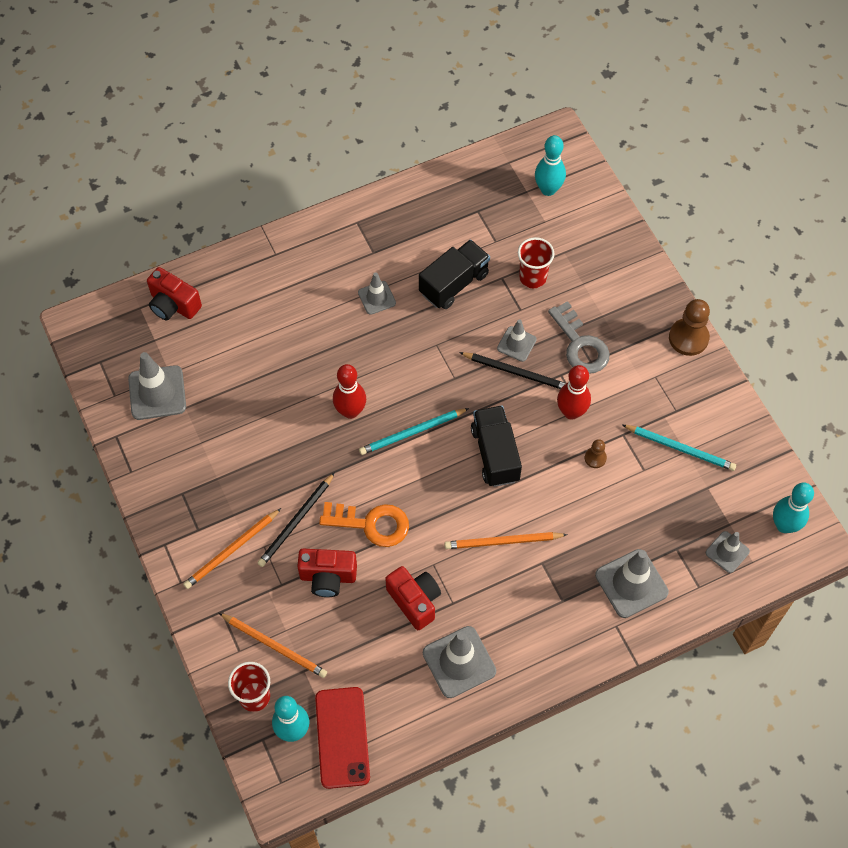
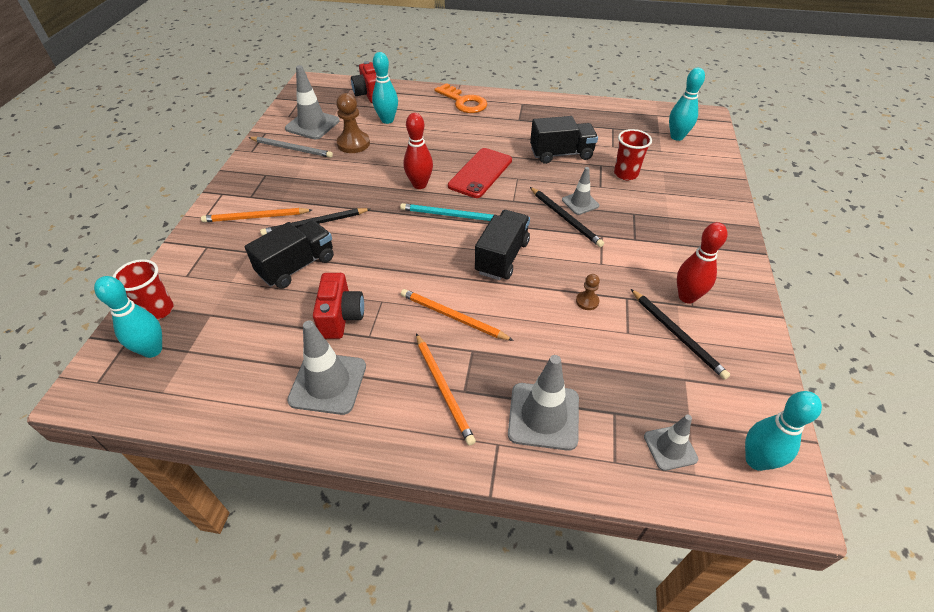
camera: 35 degrees right, 15 degrees down
orange pencil [219,613,327,678] -> orange pencil moved to [416,333,476,446]
red camera [297,549,357,597] -> black truck [245,220,334,289]
red phone [315,687,370,789] -> red phone moved to [448,148,512,198]
orange key [319,502,409,547] -> orange key moved to [434,83,487,113]
grey traffic cone [358,272,396,315] -> none
grey key [548,301,610,373] -> none
red bowling pin [557,365,591,420] -> red bowling pin moved to [677,222,727,304]
turquoise pencil [623,425,736,471] -> black pencil [631,289,730,380]
brown pawn [669,299,710,356] -> brown pawn moved to [336,93,370,153]
none -> grey pencil [248,137,333,158]
none -> turquoise bowling pin [372,52,398,124]

